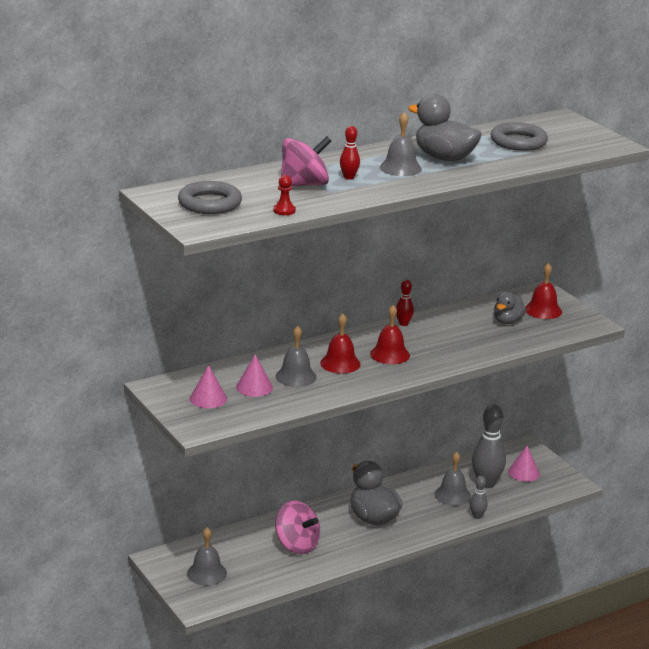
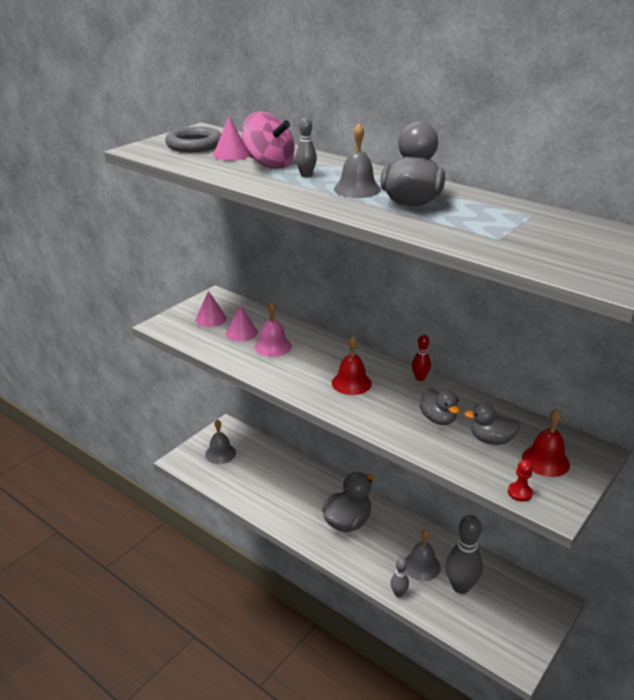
camera: 70 degrees right, 5 degrees up
red pawn [273,175,296,215] -> red pawn moved to [508,460,533,502]
pink spinning top [275,501,320,554] -> none
grey bell [276,326,317,387] -> pink bell [255,301,292,357]
red bell [320,313,361,374] -> none
red bowling pin [340,126,360,180] -> grey bowling pin [295,118,317,177]
grey ring [491,122,548,151] -> none
pink cone [508,446,540,482] -> pink cone moved to [213,117,249,161]
none -> grey duck [420,388,460,425]

